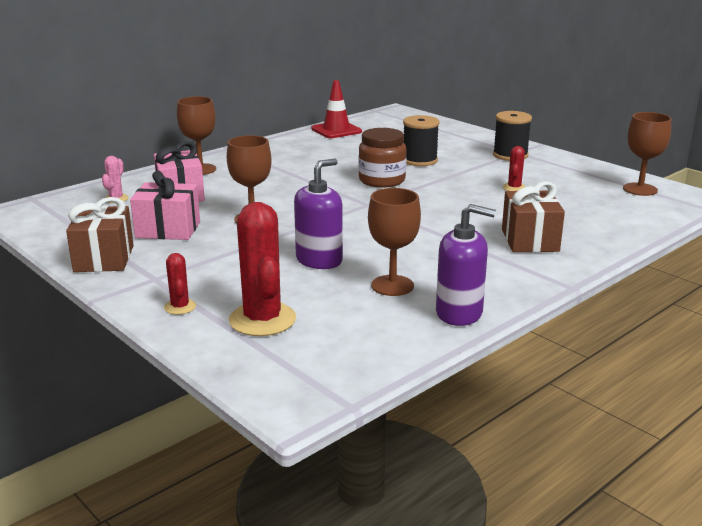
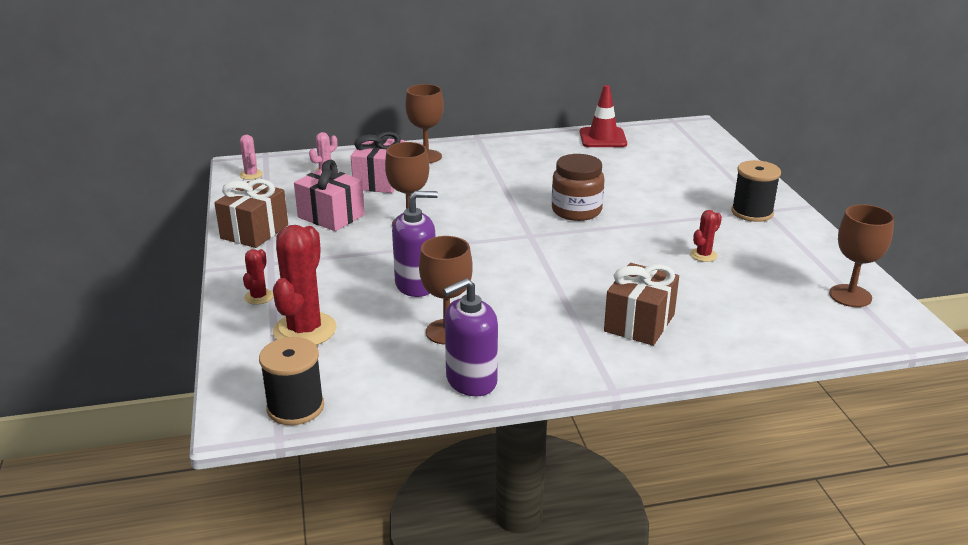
camera: 30 degrees right, 5 degrees up
black spool [403,115,440,166] -> black spool moved to [259,337,324,425]
purple soap dispenser [436,204,496,326] -> purple soap dispenser turned 105 degrees clockwise [443,278,498,396]
none -> pink cactus [239,135,263,180]

